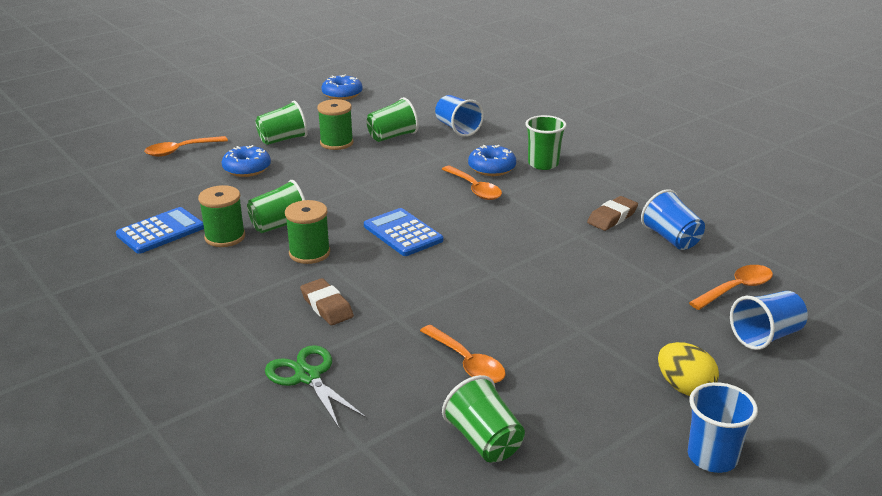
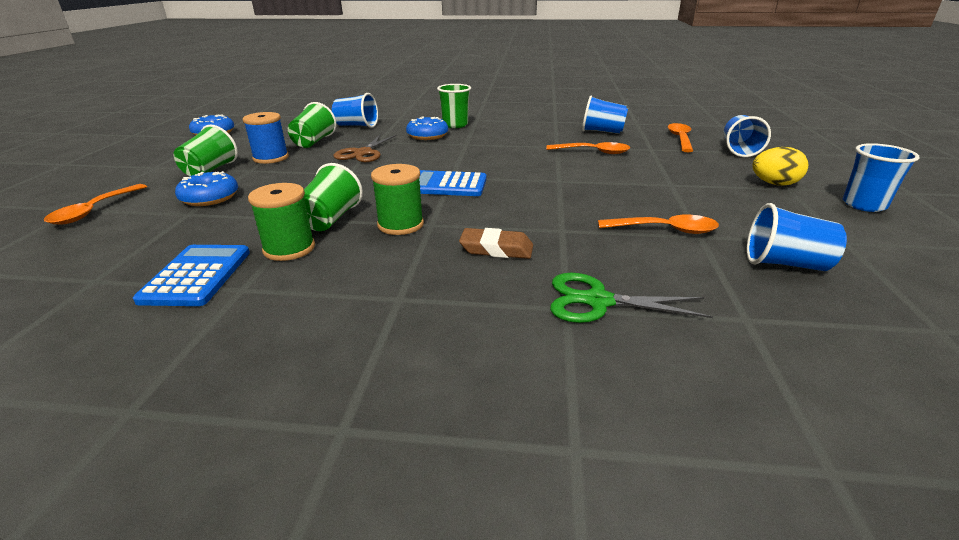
camera: 45 degrees left, 0 degrees up
green spool [317,99,353,150] -> blue spool [243,112,289,164]
orange spoon [442,166,502,200] -> orange spoon moved to [546,142,631,154]
green cup [442,375,525,463] -> blue cup [747,203,847,271]
brown eraser [587,196,638,231] -> none
none -> brown scissors [333,134,397,162]

